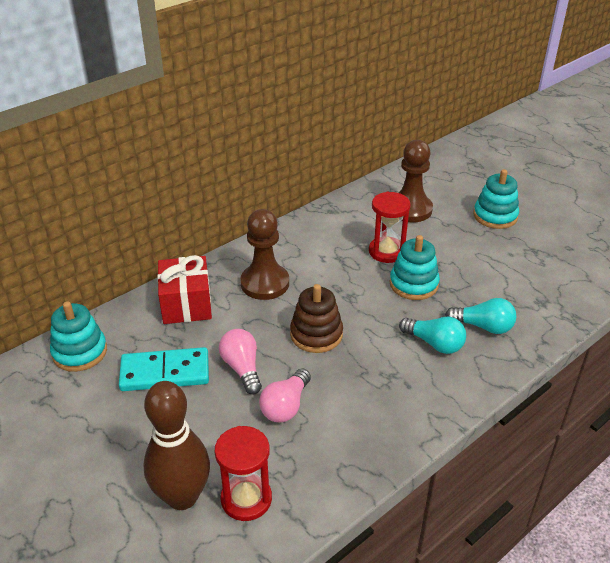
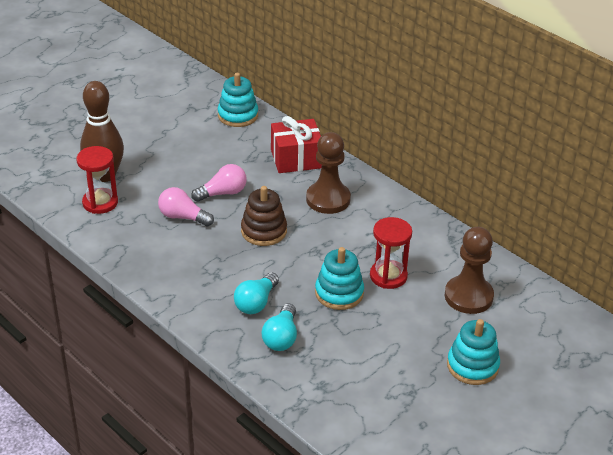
camera: 85 degrees right, 0 degrees up
turquoise domino [119,347,209,391] -> none

